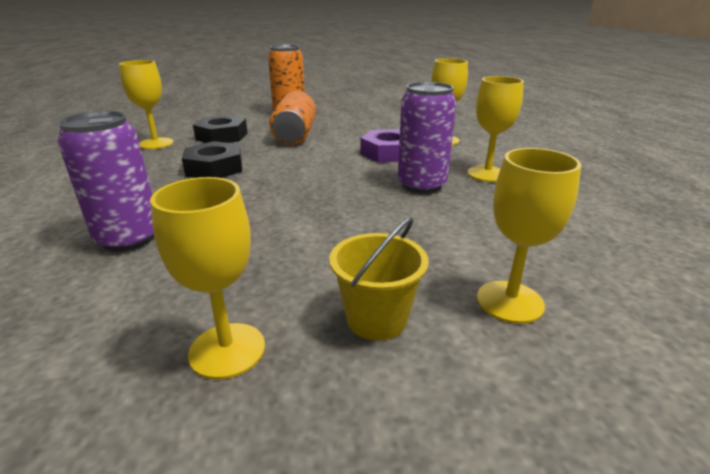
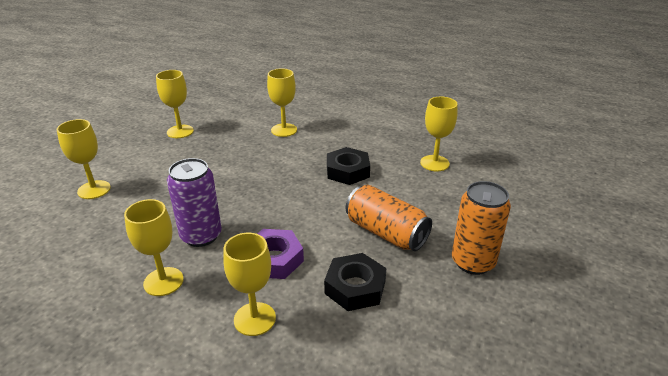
camera: 130 degrees right, 5 degrees up
purple can [57,111,154,252] -> yellow goblet [267,68,297,137]
black nut [193,115,248,143] -> black nut moved to [324,253,386,311]
yellow bucket [329,217,429,341] -> none

